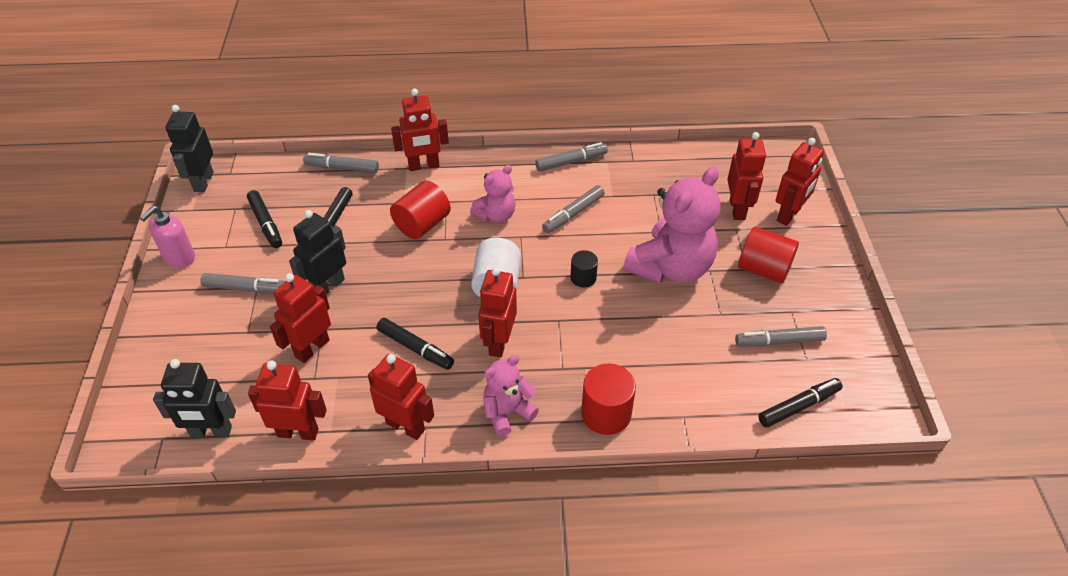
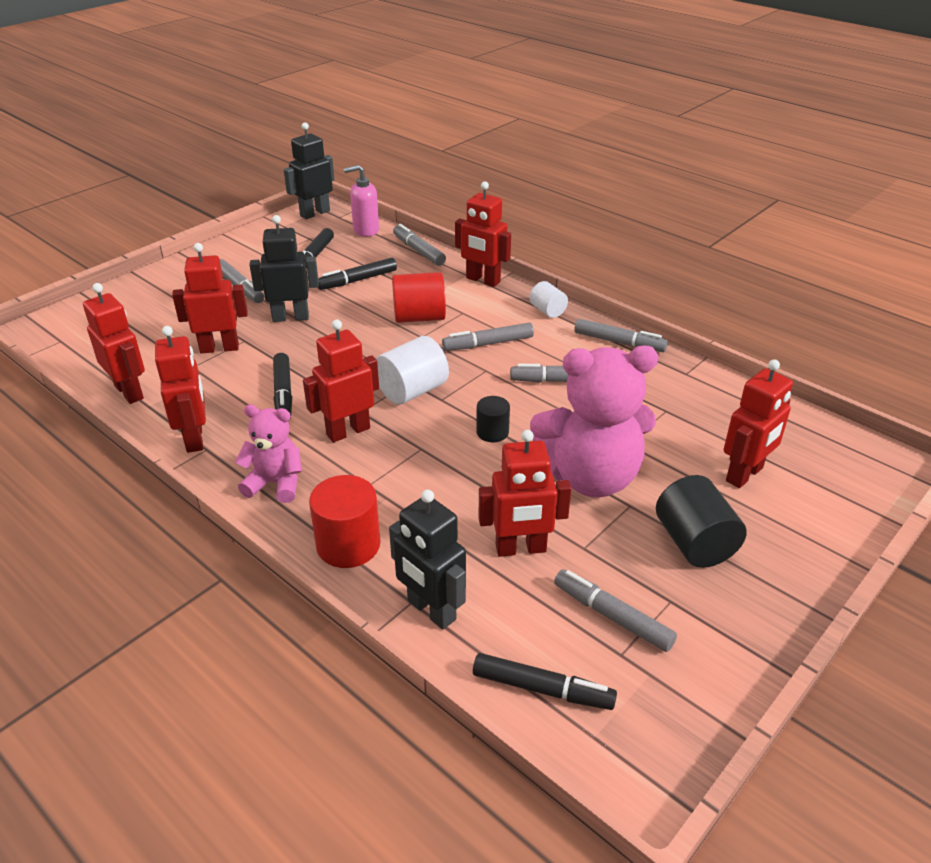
camera: 45 degrees right, 10 degrees down
pink soap dispenser [140,206,195,268] -> pink soap dispenser moved to [344,165,379,237]
black robot [153,359,236,438] -> black robot moved to [389,490,466,630]
pink teddy bear [470,165,516,223] -> grey marker [442,323,534,351]
red cylinder [738,227,799,283] -> black cylinder [656,475,747,568]
red robot [776,138,824,226] -> red robot moved to [478,430,571,557]
none -> white cylinder [530,281,568,318]

